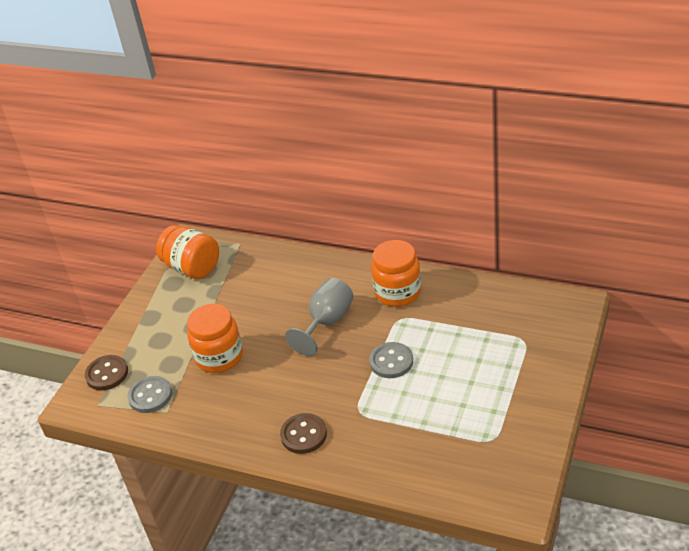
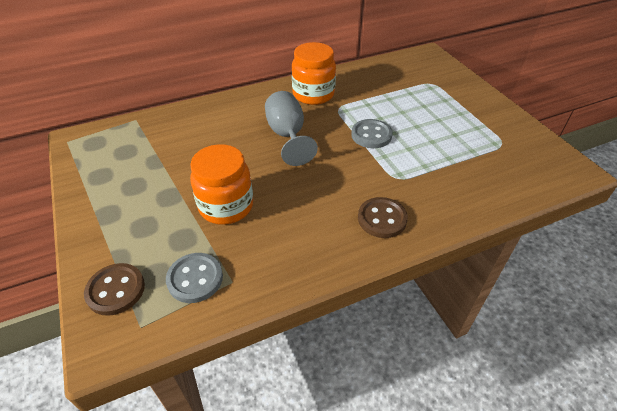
camera: 50 degrees left, 5 degrees up
orange jar [156,225,219,279] -> none

